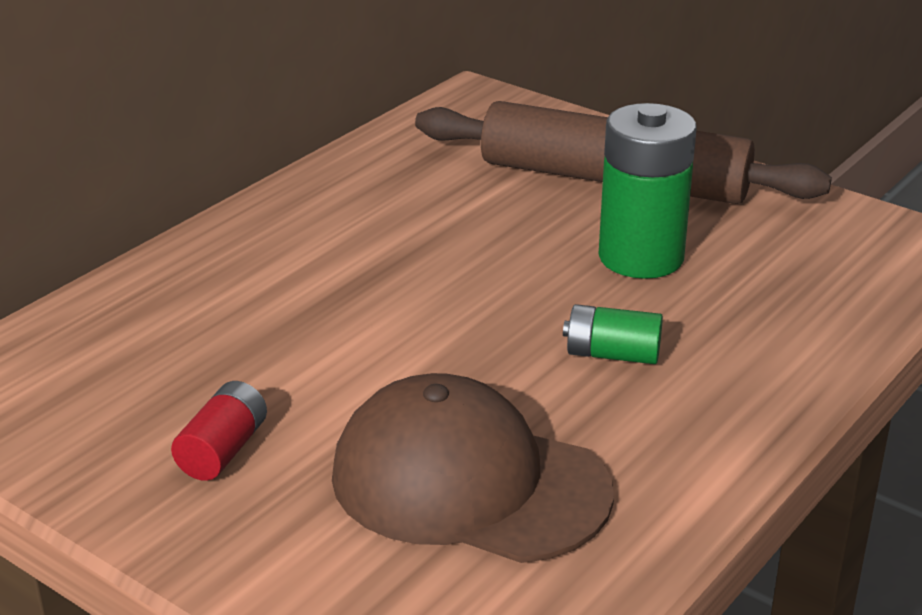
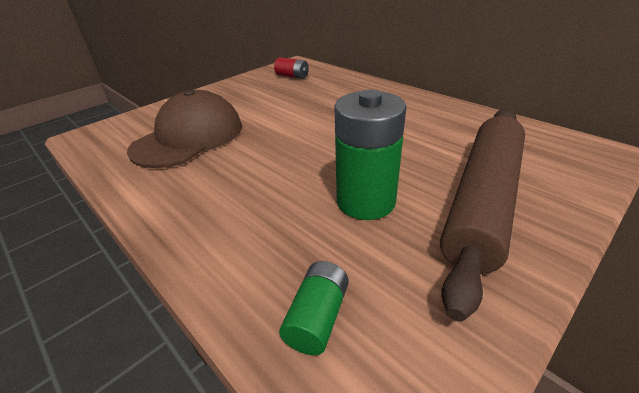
camera: 100 degrees right, 5 degrees up
red battery [171,381,267,481] -> red battery moved to [274,57,309,79]
green battery [563,304,663,364] -> green battery moved to [279,261,349,355]

